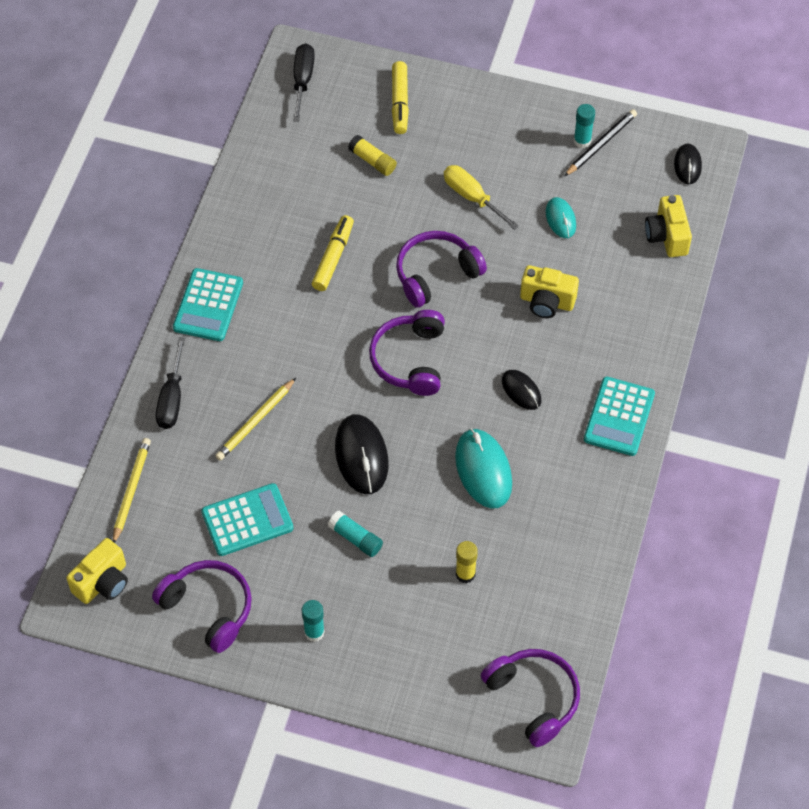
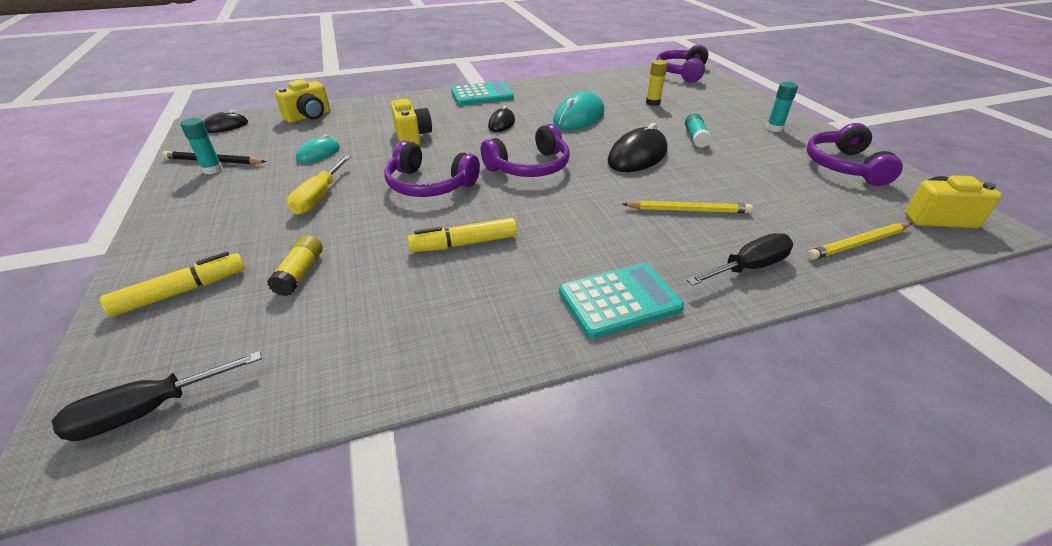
camera: 125 degrees left, 20 degrees down
turquoise calculator [201,483,294,556] -> none

